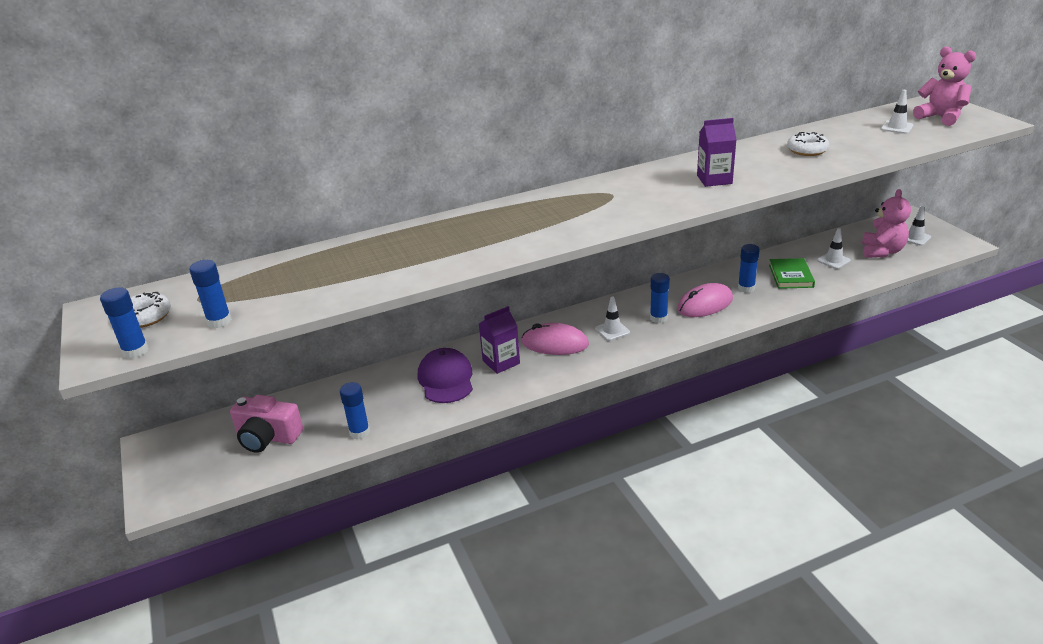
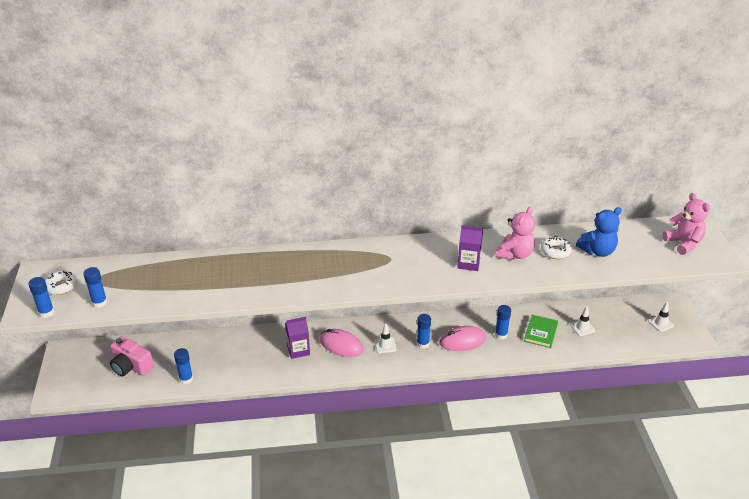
camera: 15 degrees right, 5 degrees up
purple cap [418,348,473,403] -> none
pink teddy bear [862,189,911,258] -> pink teddy bear moved to [495,206,535,260]
white traffic cone [881,90,914,134] -> none
none -> blue teddy bear [576,207,622,257]

